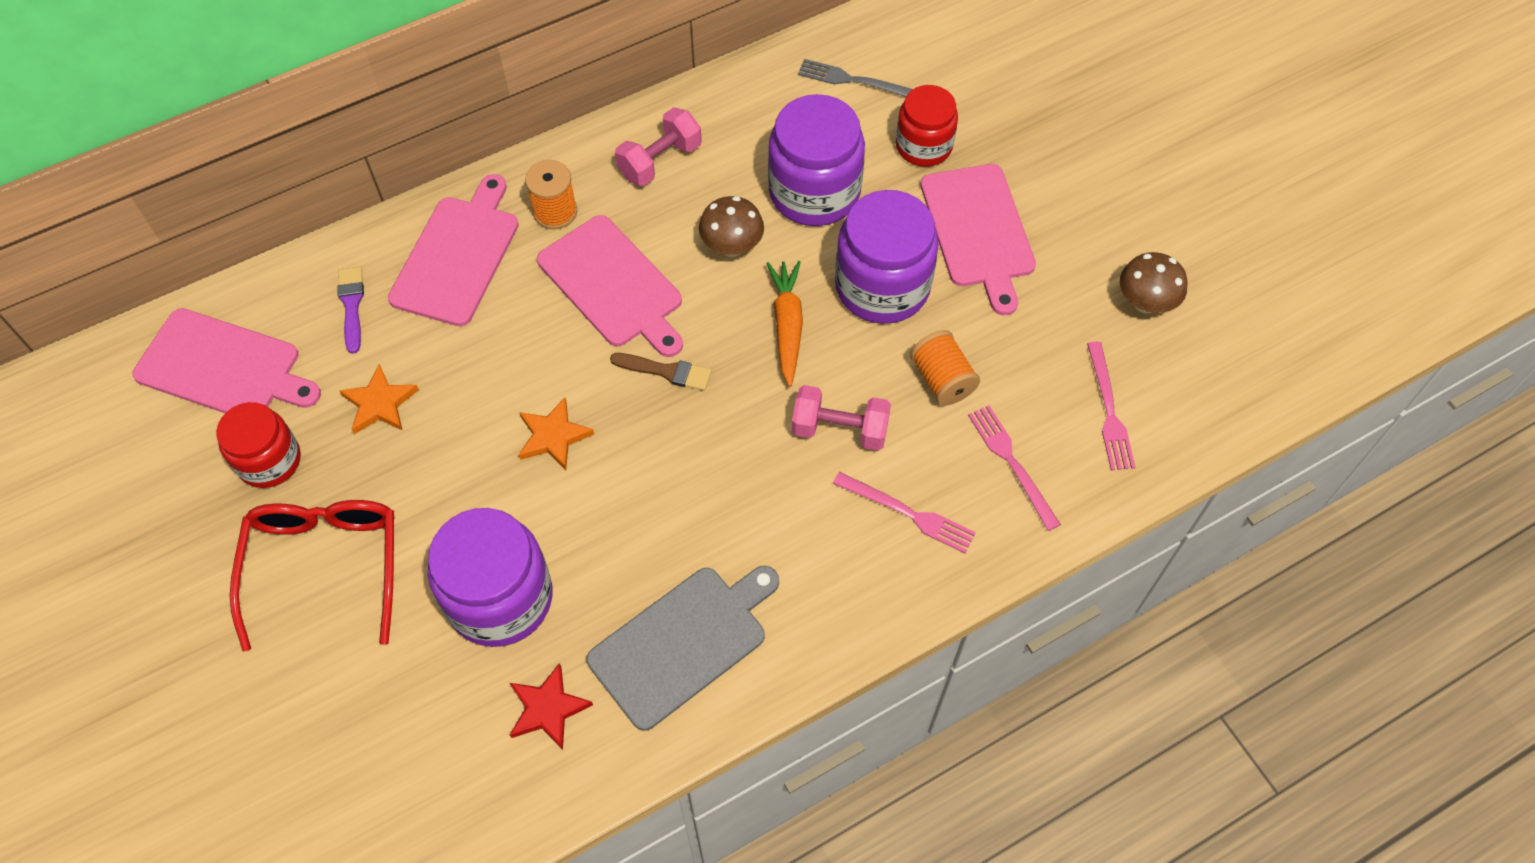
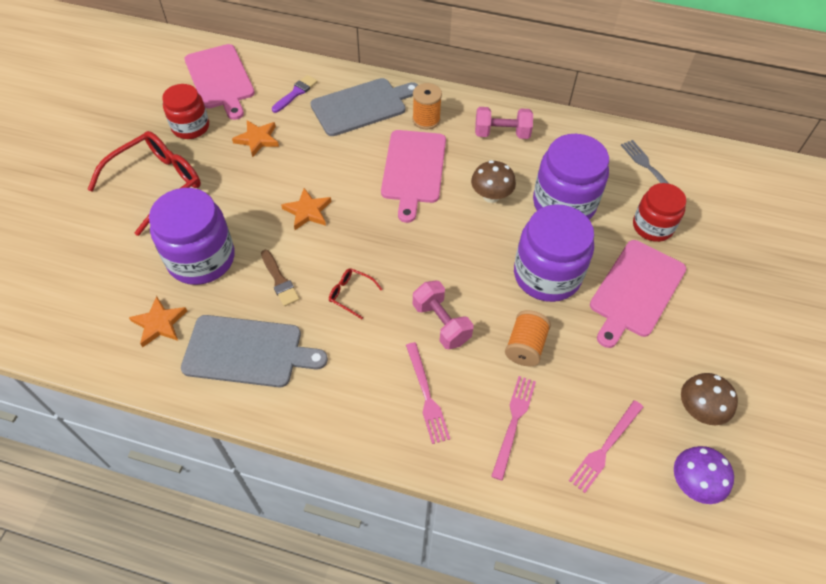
camera: 45 degrees right, 5 degrees down
pink cutting board [388,174,519,326] -> grey cutting board [310,78,418,136]
red star [510,663,593,750] -> orange star [129,296,187,347]
brown brush [610,353,712,391] -> brown brush moved to [261,250,299,306]
orange carrot [766,261,803,387] -> none
none -> red glasses [329,268,382,319]
none -> purple mushroom [674,446,734,504]

